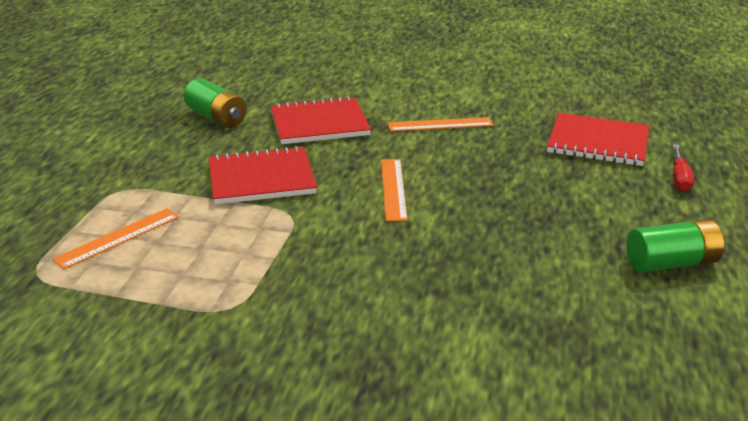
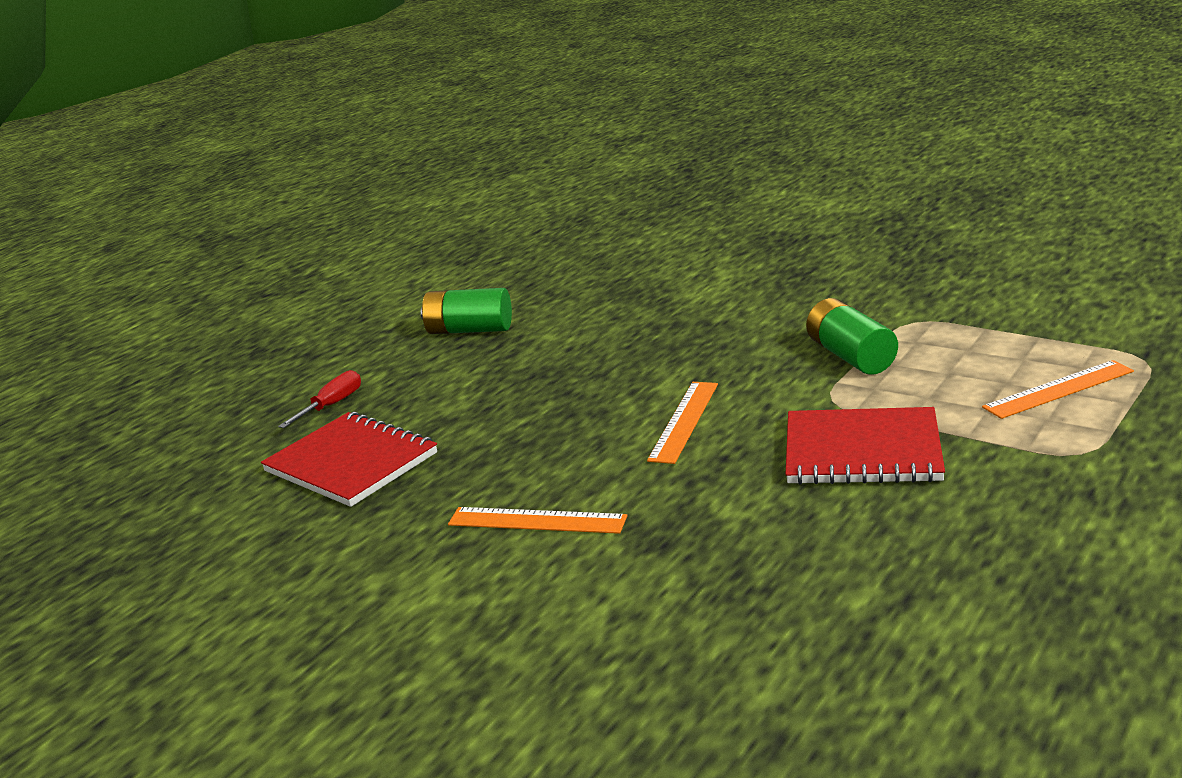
camera: 155 degrees left, 5 degrees down
green battery [184,78,247,128] -> green battery moved to [806,298,898,375]
red notebook [271,96,371,144] -> none

